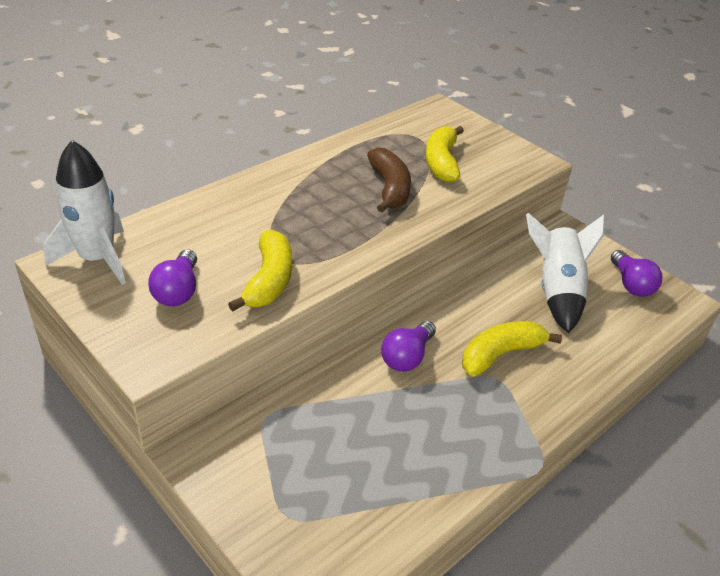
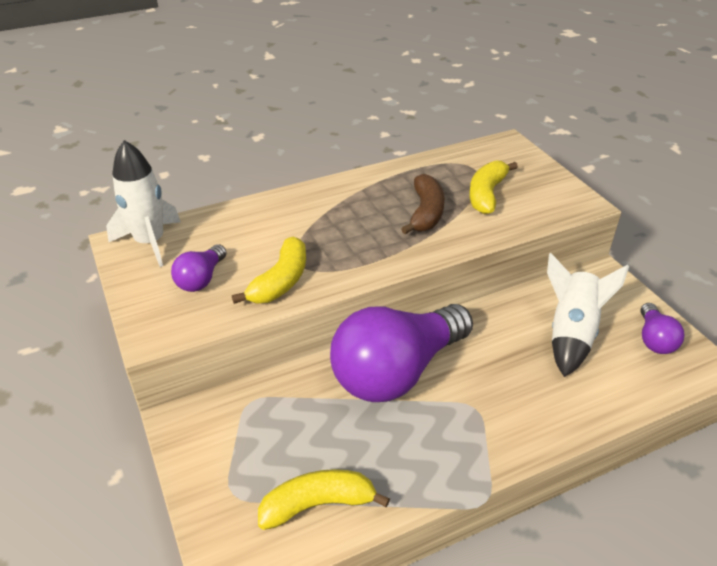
camera: 20 degrees right, 0 degrees up
purple light bulb [381,321,436,372] -> purple light bulb [330,304,473,402], size x2.25
yellow banana [462,321,562,377] -> yellow banana moved to [258,469,390,530]

